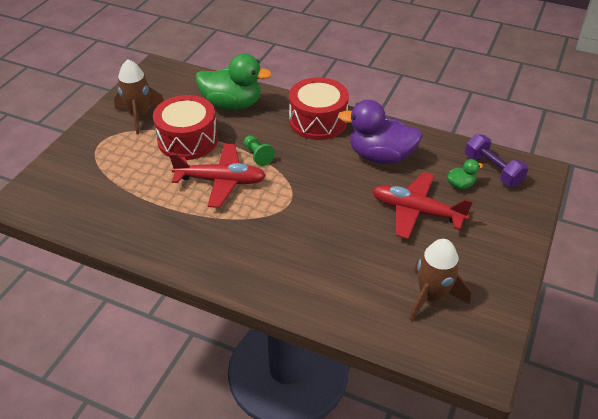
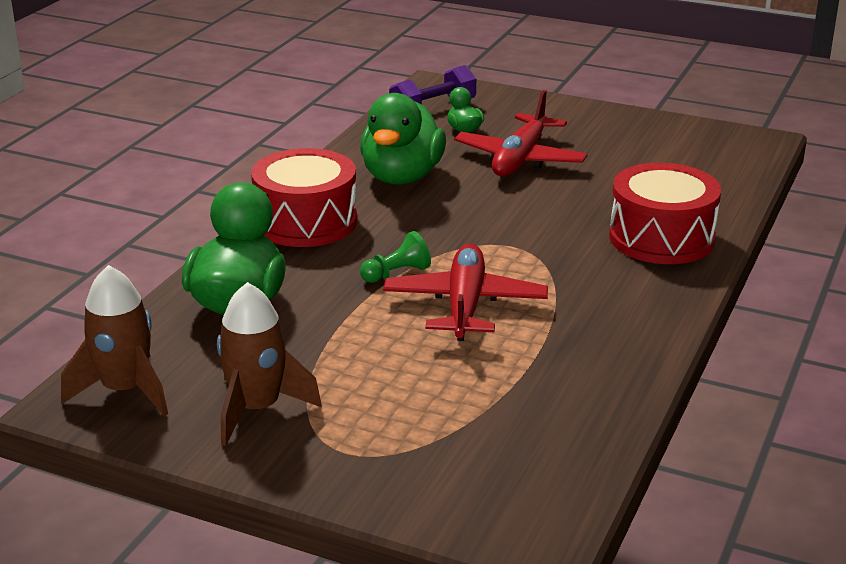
camera: 90 degrees left, 15 degrees down
red drum [153,95,218,160] -> red drum moved to [609,163,721,264]
purple duck [338,100,422,164] -> green duck [360,93,446,185]
brown rocket [409,239,471,321] -> brown rocket moved to [61,265,168,416]

